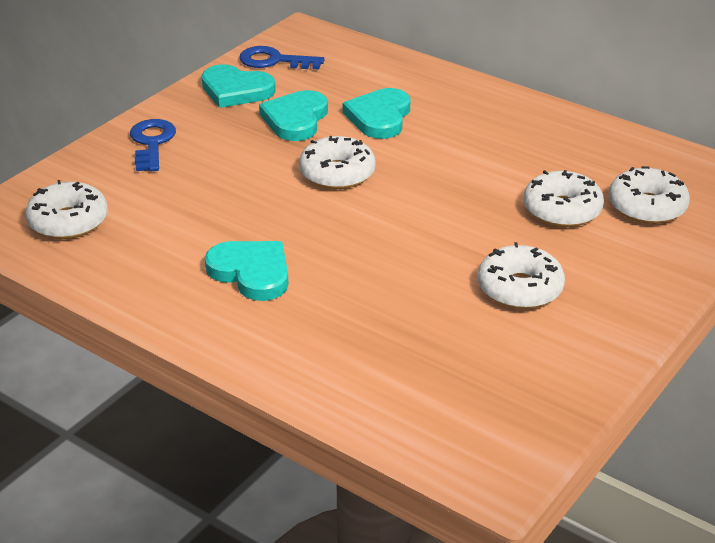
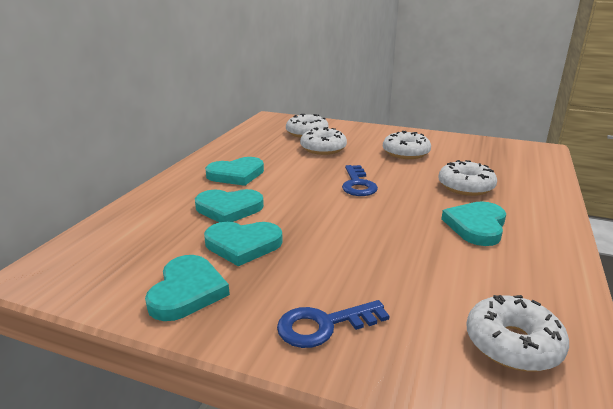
camera: 105 degrees left, 10 degrees down
blue key [239,46,324,70] -> blue key moved to [342,165,378,196]
white donut [299,136,376,189] -> white donut moved to [438,160,497,196]
none -> turquoise heart [205,157,264,186]

